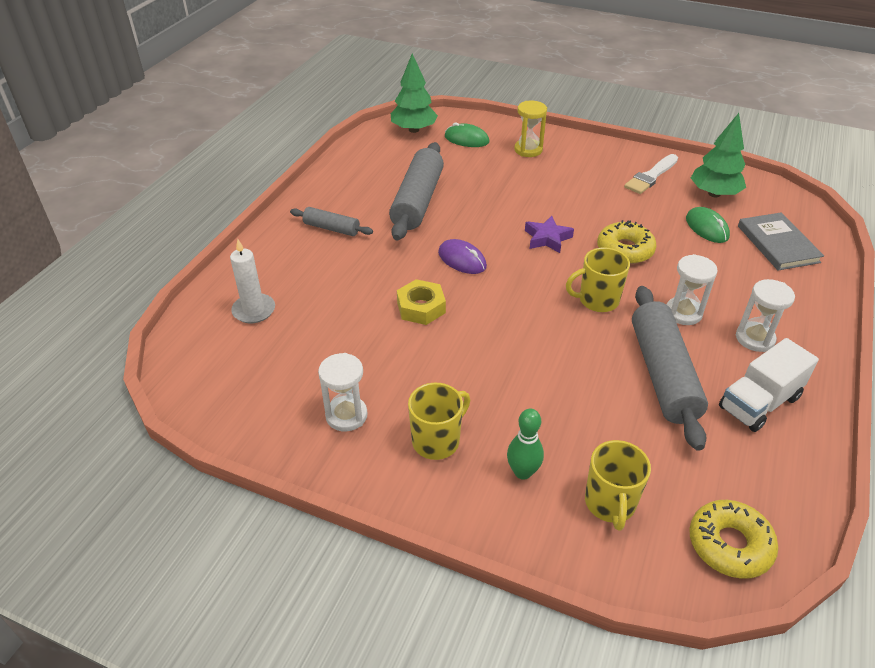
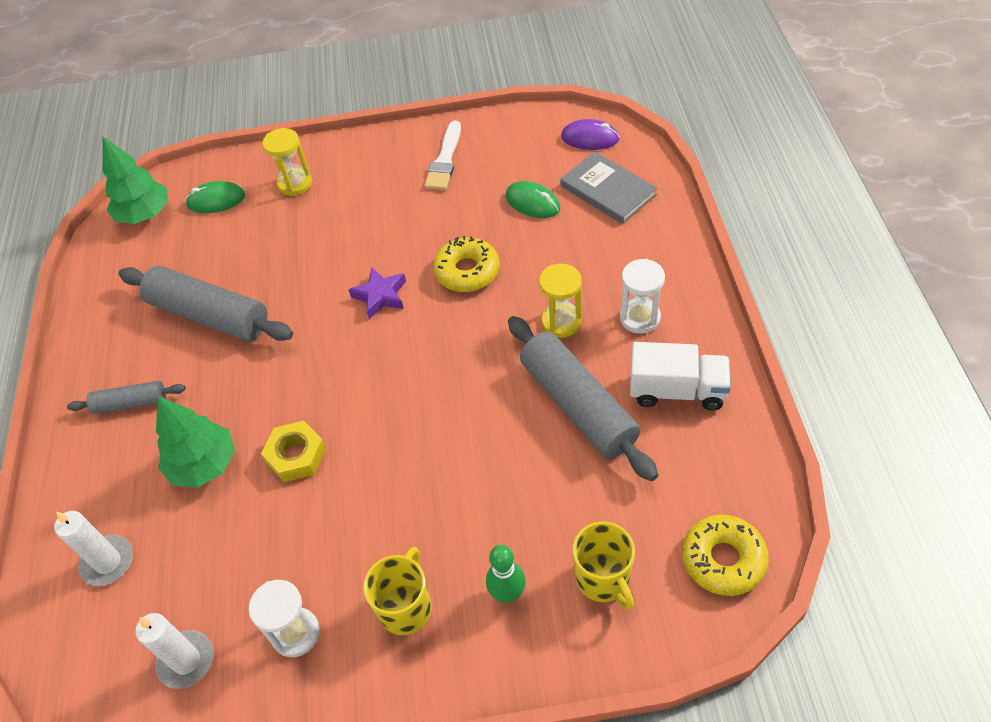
camera: 25 degrees left, 10 degrees up
grey rolling pin [389,142,444,240] -> grey rolling pin turned 45 degrees counterclockwise [119,266,293,341]
purple mouse [438,239,487,274] -> purple mouse moved to [561,119,620,150]
yellow mug [566,247,630,312] -> none
white hourglass [666,254,718,325] -> yellow hourglass [539,263,582,338]
green tree [691,113,746,197] -> green tree moved to [156,396,235,488]
white truck [719,338,819,432] -> white truck turned 105 degrees counterclockwise [630,342,731,411]
none -> white candle [135,613,214,689]

